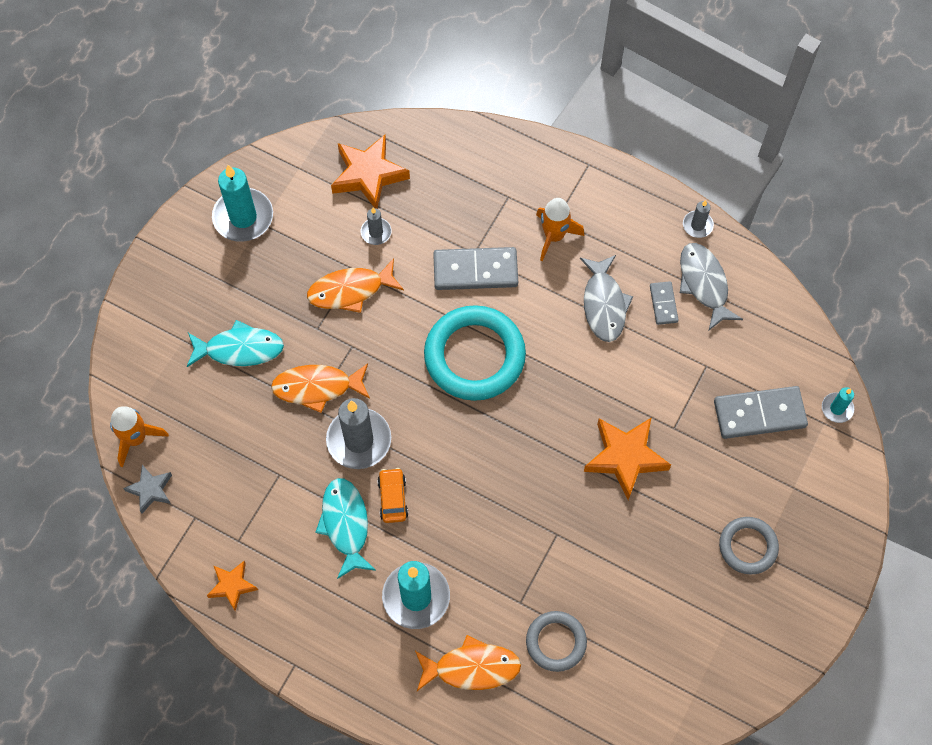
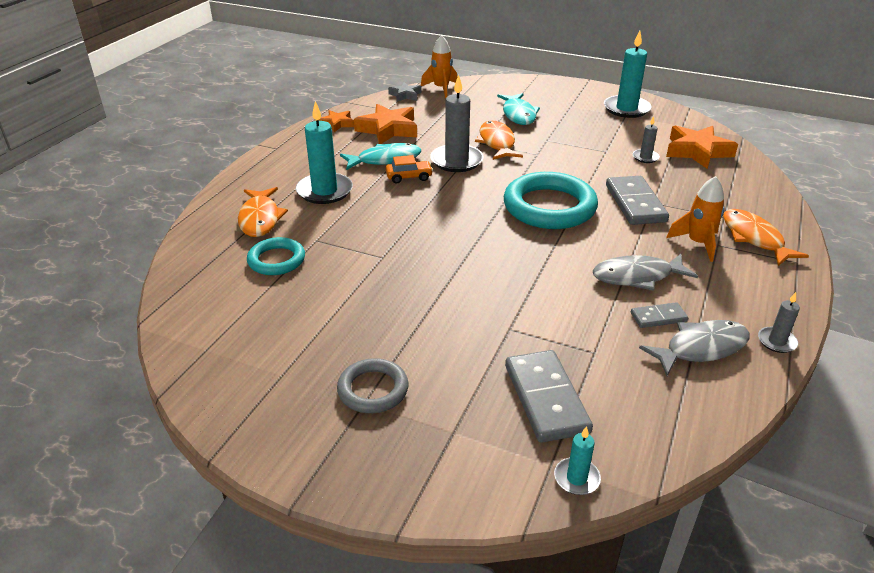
camera: 85 degrees right, 30 degrees down
orange fish [307,259,404,313] -> orange fish moved to [723,209,809,266]
grey ring [526,611,587,672] -> turquoise ring [247,237,305,275]
orange star [584,417,671,500] -> orange star moved to [354,104,417,144]

